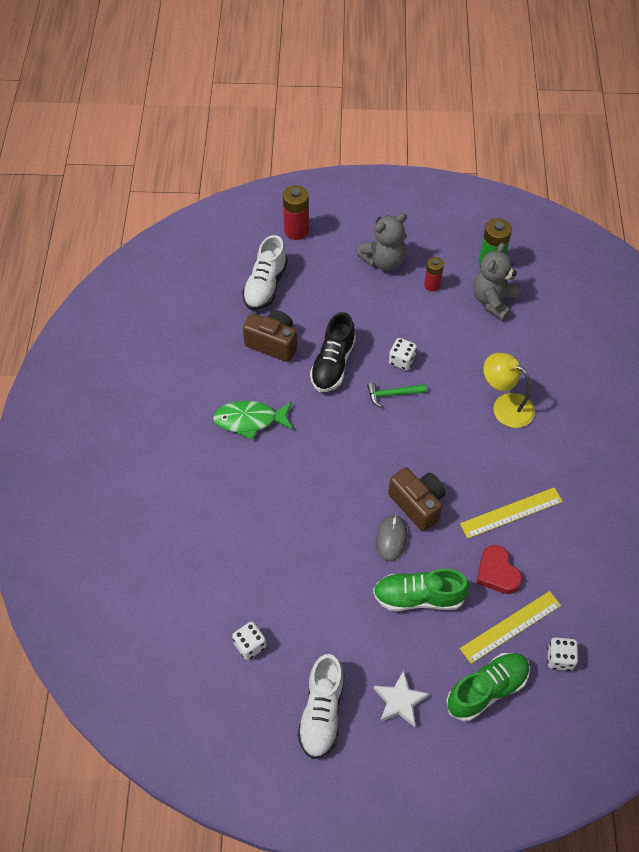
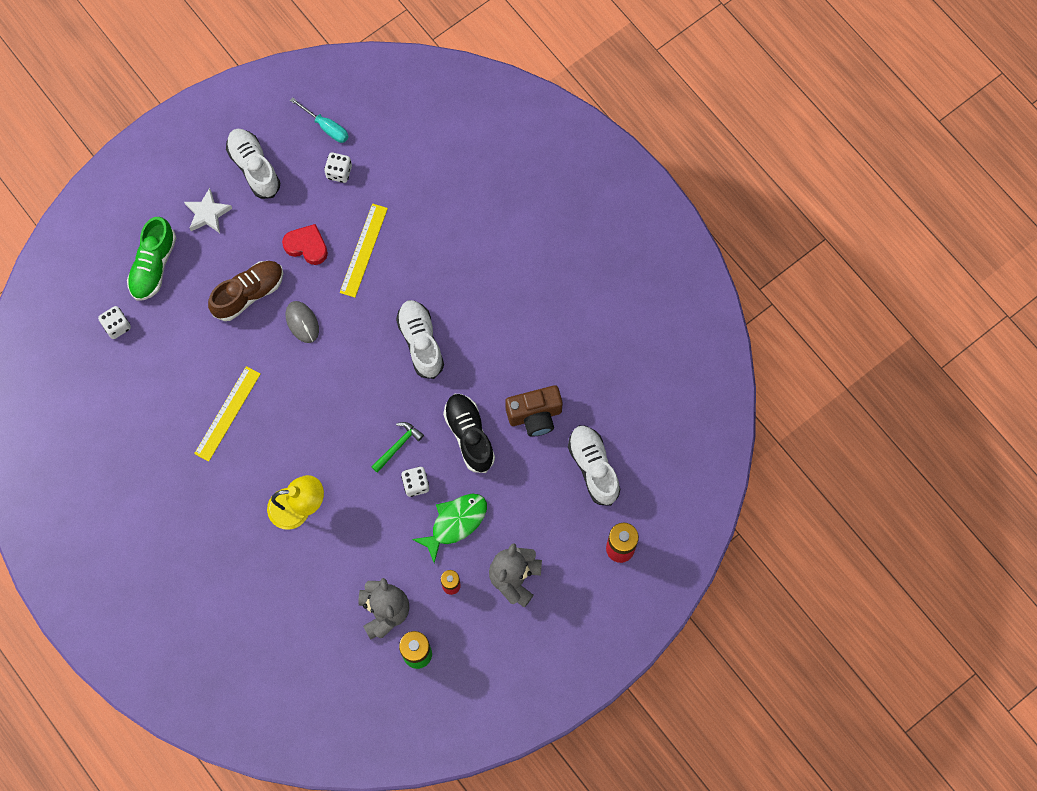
camera: 140 degrees right, 15 degrees up
green fish [213,401,293,440] -> green fish moved to [412,494,487,563]
green shoe [373,569,469,611] -> brown shoe [208,261,283,321]
brown camera [388,467,445,532] -> none
yellow ruler [460,591,561,664] -> yellow ruler moved to [340,203,388,298]
red heart [477,545,522,594] -> red heart moved to [282,224,328,265]
none -> turquoise screwdriver [290,97,349,143]
none -> white shoe [396,300,444,379]

